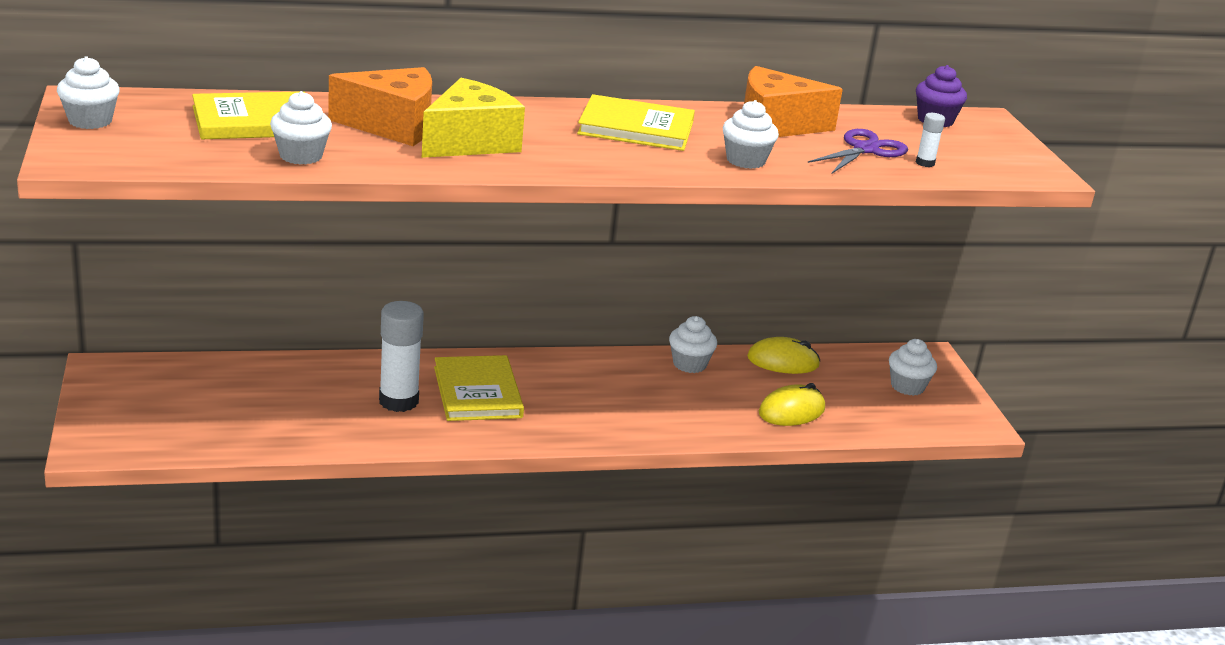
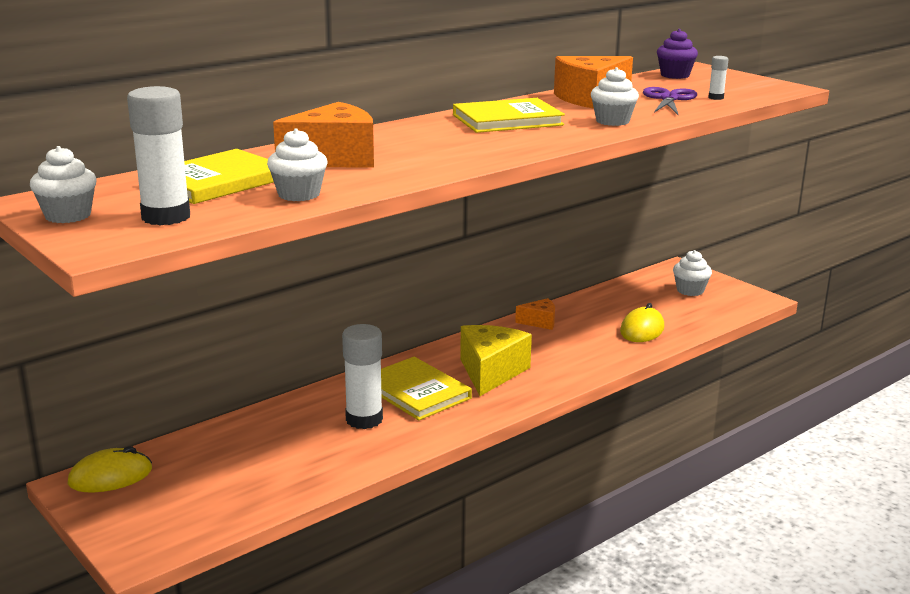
camera: 25 degrees left, 5 degrees down
yellow cheese [422,78,525,158] -> yellow cheese moved to [460,325,532,396]
white cupcake [669,316,717,373] -> orange cheese [515,298,555,330]
yellow mouse [747,337,820,374] -> yellow mouse moved to [68,446,152,493]
none -> white glue stick [127,86,190,226]

